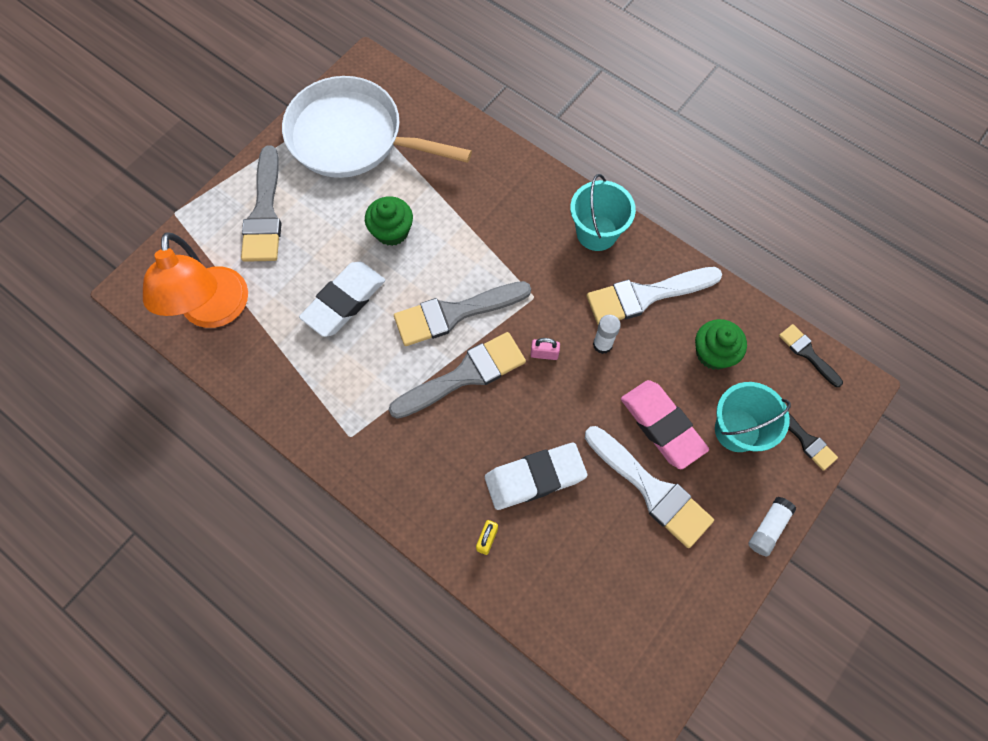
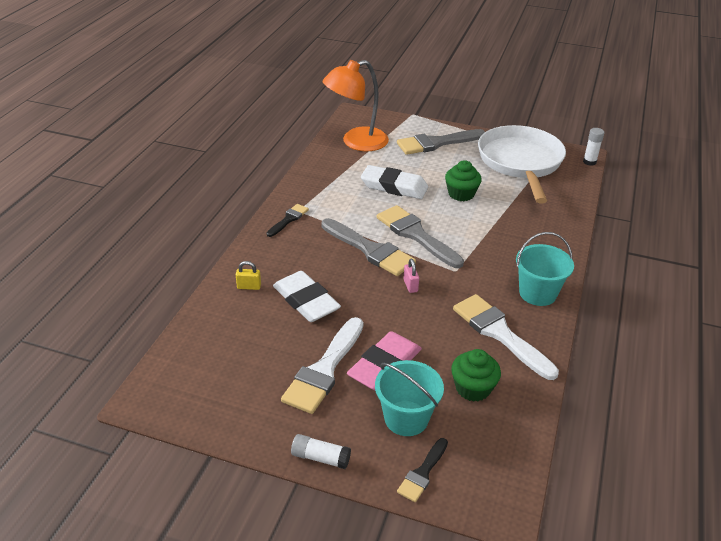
camera: 70 degrees right, 30 degrees down
white glue stick [593,315,621,354] -> white glue stick moved to [583,128,604,166]
black brush [779,324,843,387] -> black brush moved to [267,204,309,237]

